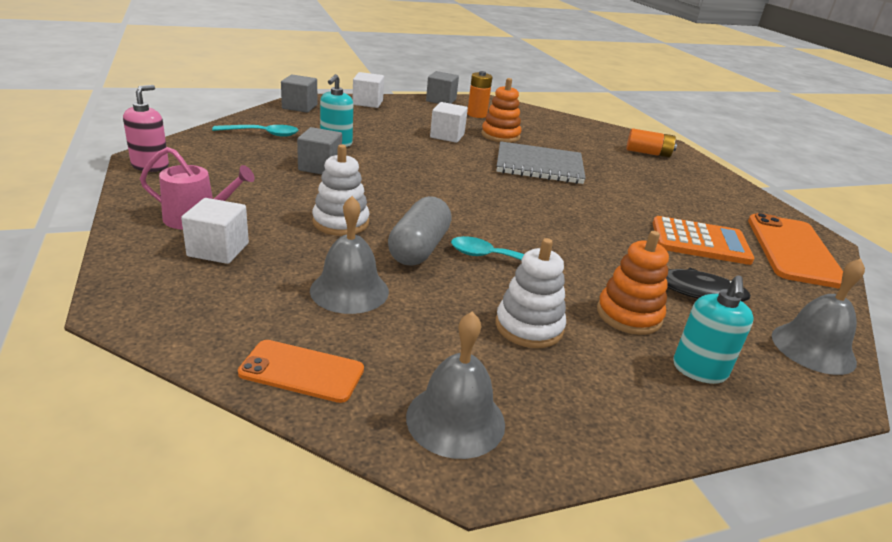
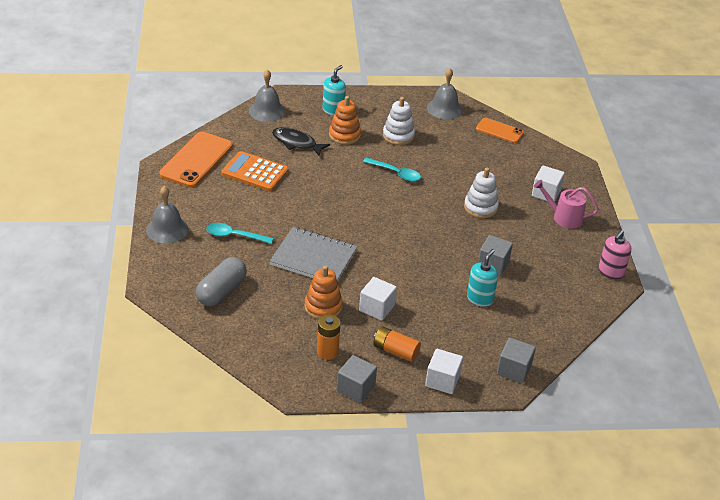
camera: 165 degrees left, 10 degrees up
turquoise spoon [212,125,299,137] -> turquoise spoon moved to [206,223,273,244]
grey bell [310,196,389,314] -> grey bell moved to [146,186,188,244]
grey capsule [388,196,452,266] -> grey capsule moved to [196,257,247,306]
orange battery [626,128,677,158] -> orange battery moved to [373,326,421,362]

